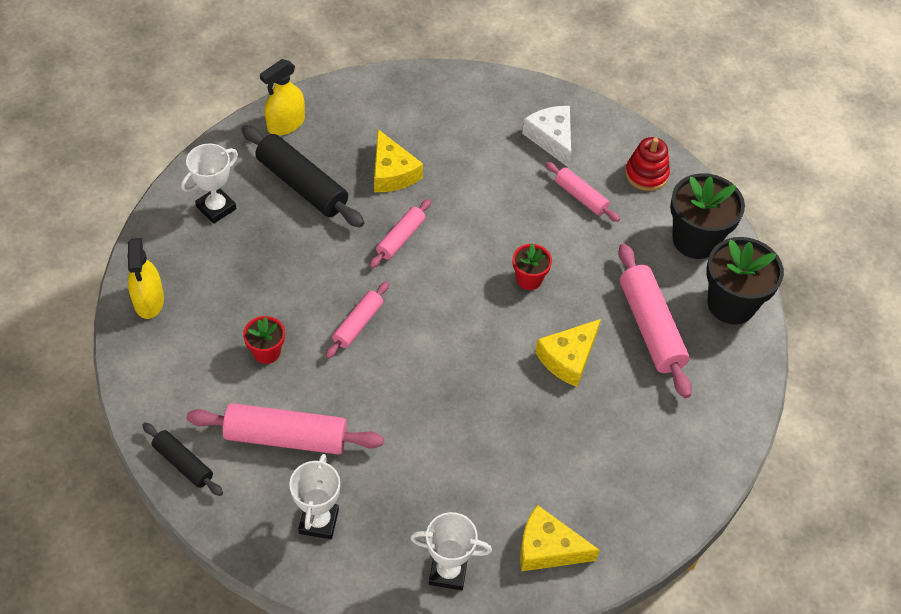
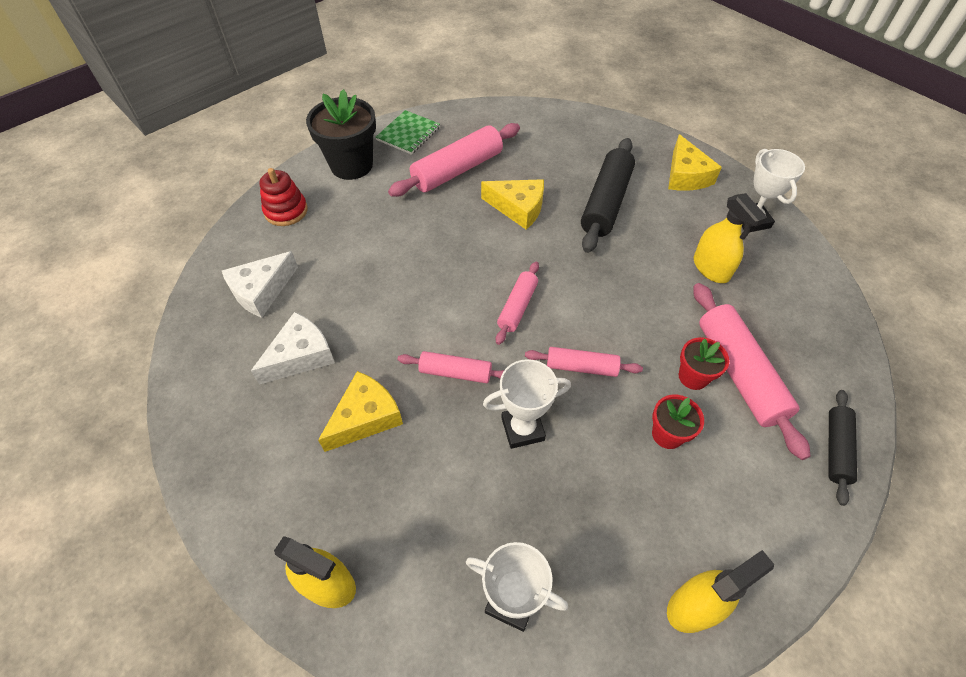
camera: 110 degrees left, 0 degrees up
black rolling pin [241,125,364,227] -> black rolling pin moved to [581,138,635,253]
white trophy [289,454,340,539] -> white trophy moved to [483,359,571,449]
red flower pot [513,243,552,290] -> red flower pot moved to [679,337,729,390]
pink rolling pin [545,162,620,222] -> pink rolling pin moved to [496,262,539,345]
black flower pot [706,237,784,324] -> green notebook [376,110,440,155]
none -> white cheese [251,312,335,385]
none -> yellow spray bottle [694,193,767,283]

